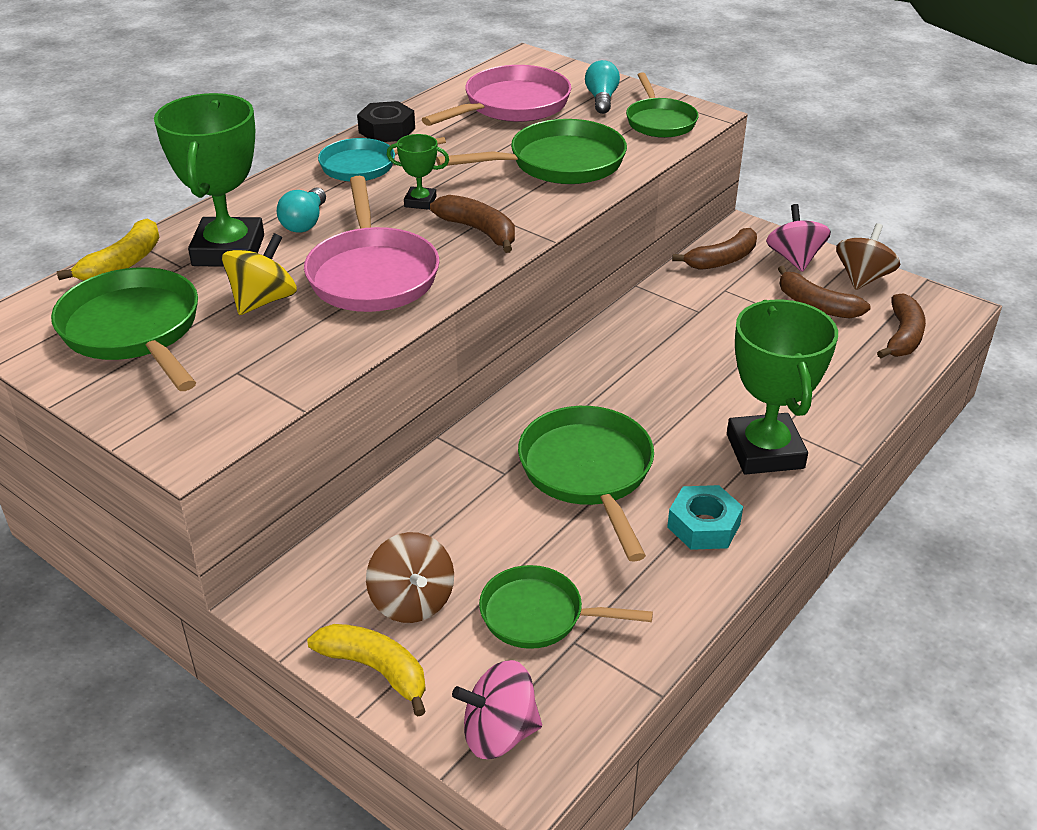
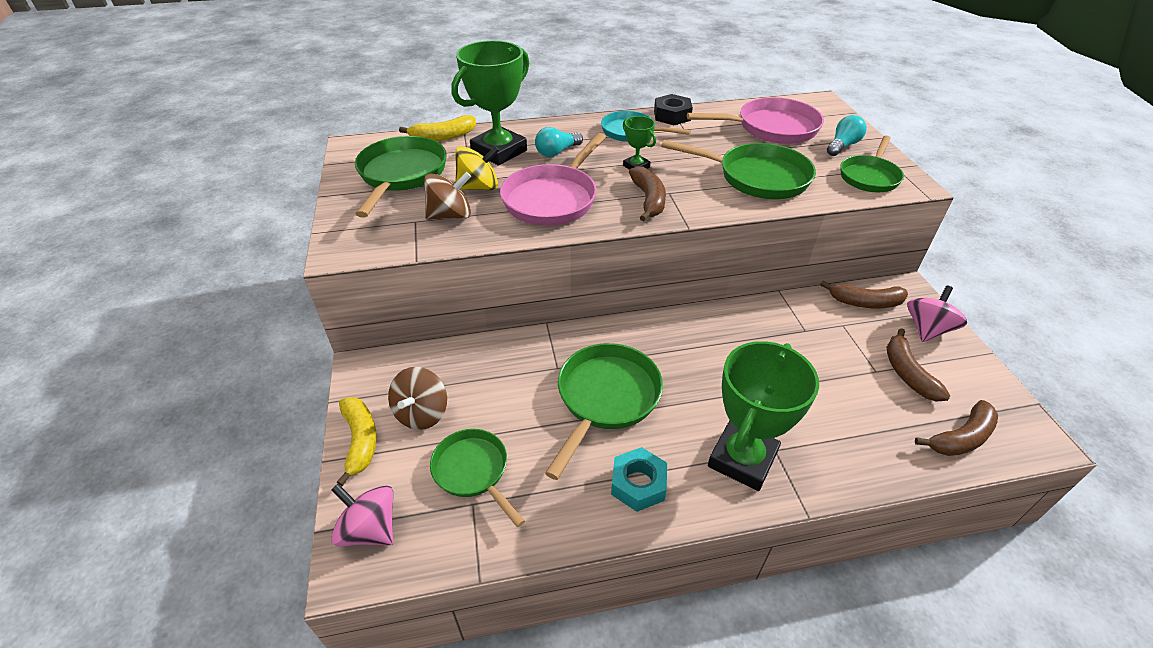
camera: 40 degrees right, 5 degrees up
brown spinning top [836,223,900,290] -> brown spinning top moved to [424,172,471,220]

